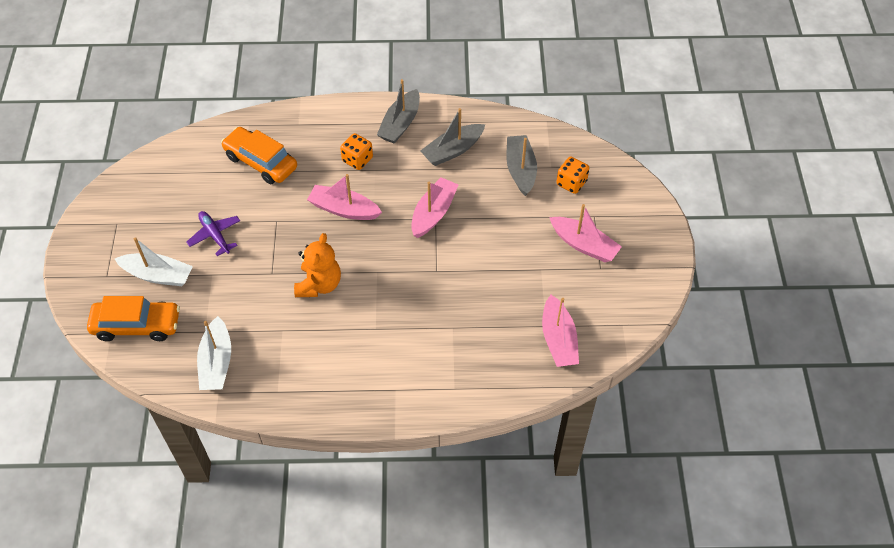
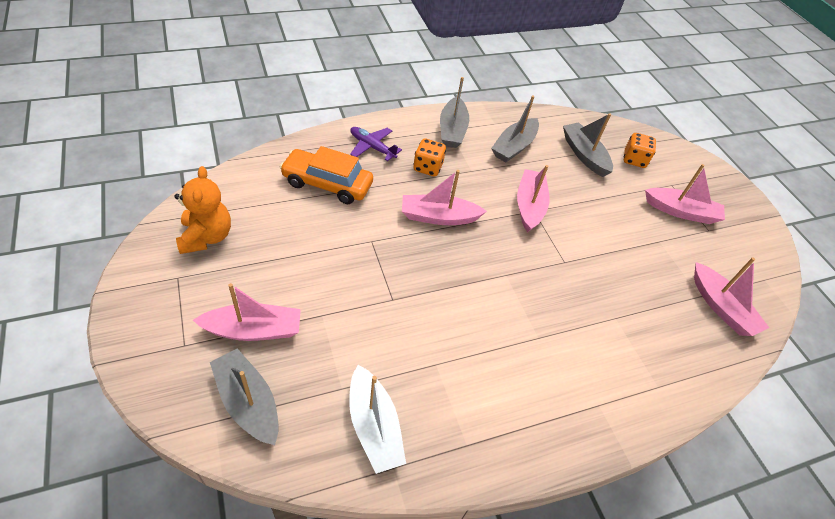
camera: 25 degrees left, 5 degrees down
orange car [87,296,180,341] -> grey boat [210,348,279,445]
white boat [115,237,193,286] -> pink boat [193,283,301,341]
purple plane [186,211,240,256] -> purple plane moved to [350,127,402,161]
orange teddy bear [294,233,341,297] -> orange teddy bear moved to [174,166,231,254]

